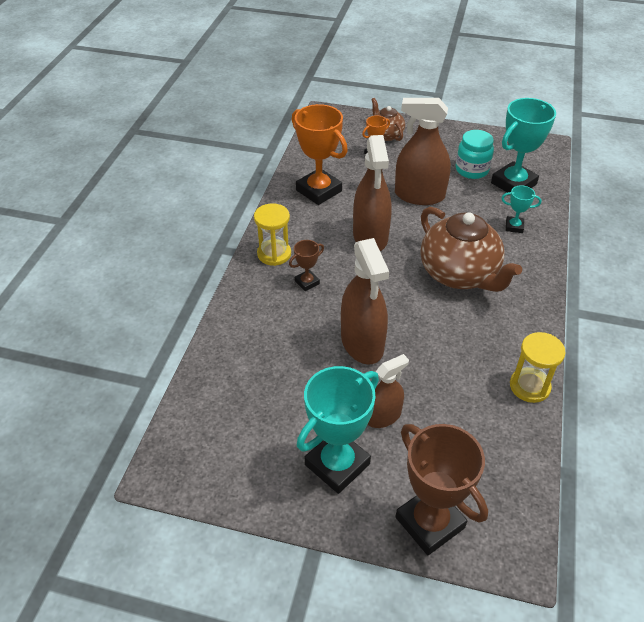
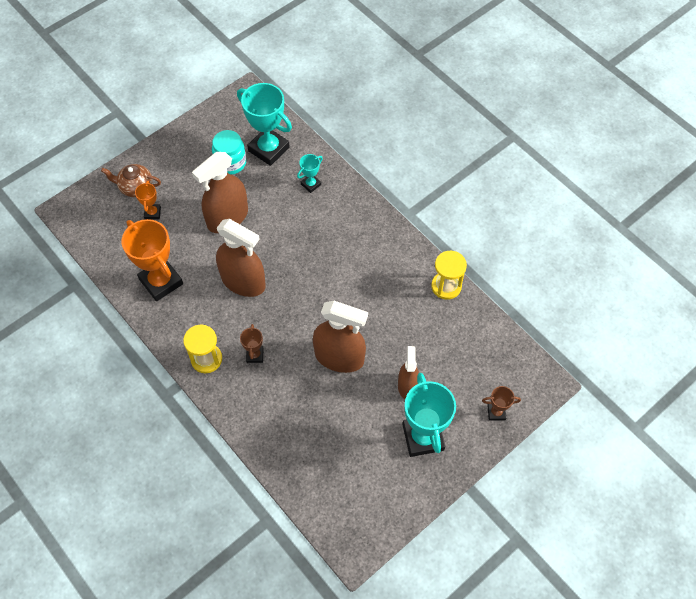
camera: 55 degrees left, 15 degrees up
orange trophy [292,104,348,205] -> orange trophy turned 60 degrees clockwise [122,219,183,301]
brown trophy [396,424,488,555] -> brown trophy [482,386,521,421], size x0.48
brown teapot [421,207,522,292] -> none
turquoise trophy [491,98,556,193] -> turquoise trophy turned 45 degrees counterclockwise [237,83,292,166]

